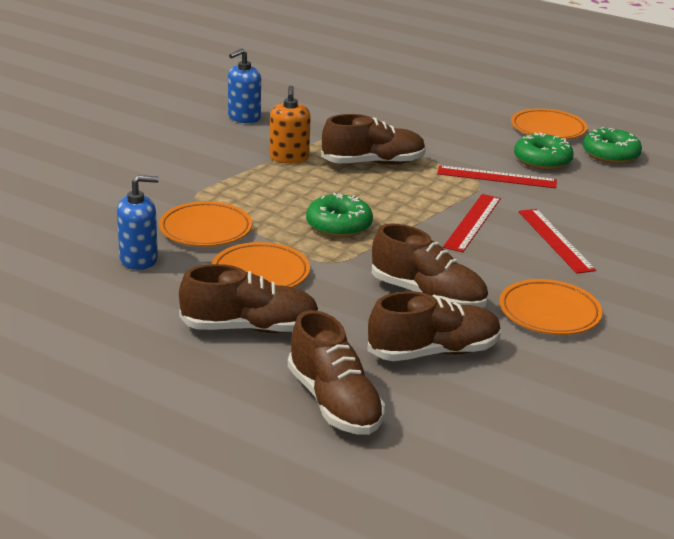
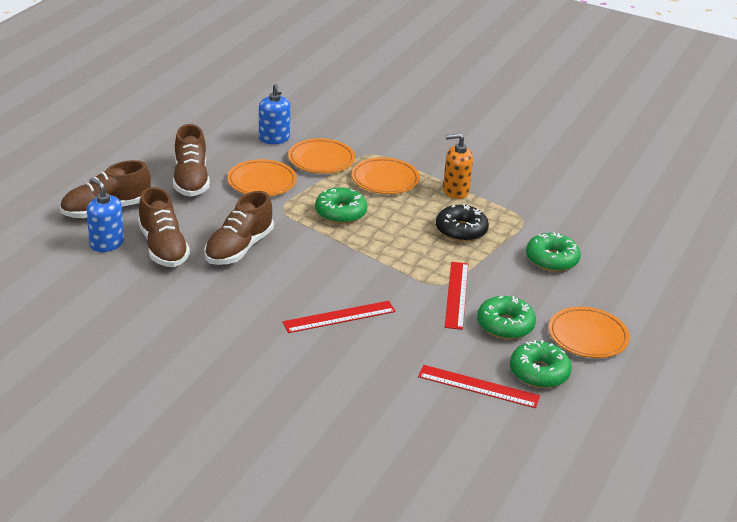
camera: 85 degrees right, 5 degrees up
blue soap dispenser [228,48,261,123] -> blue soap dispenser moved to [87,178,124,252]
brown shoe [321,114,426,165] -> black donut [436,204,489,242]
red ruler [443,194,501,252] -> red ruler moved to [418,365,540,408]
orange plate [499,279,603,335] -> orange plate moved to [352,157,420,194]
none -> green donut [526,232,581,272]

